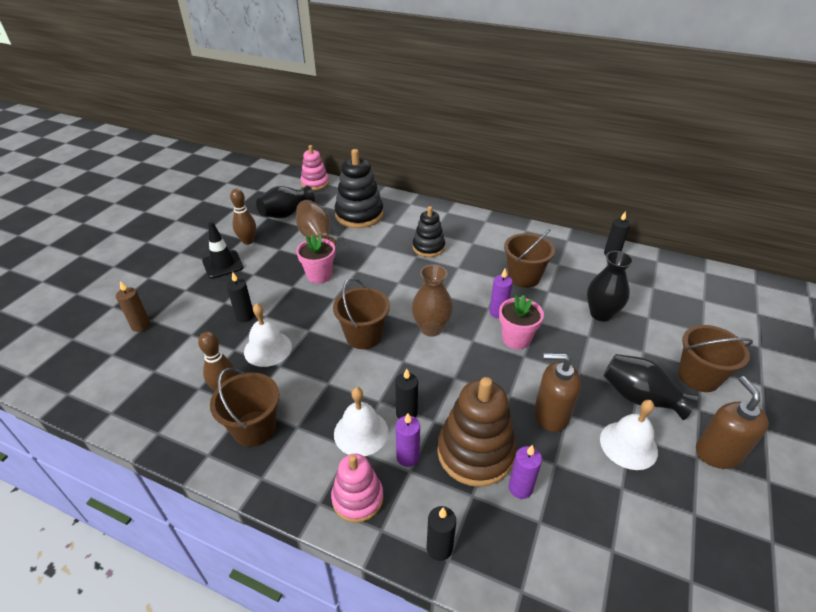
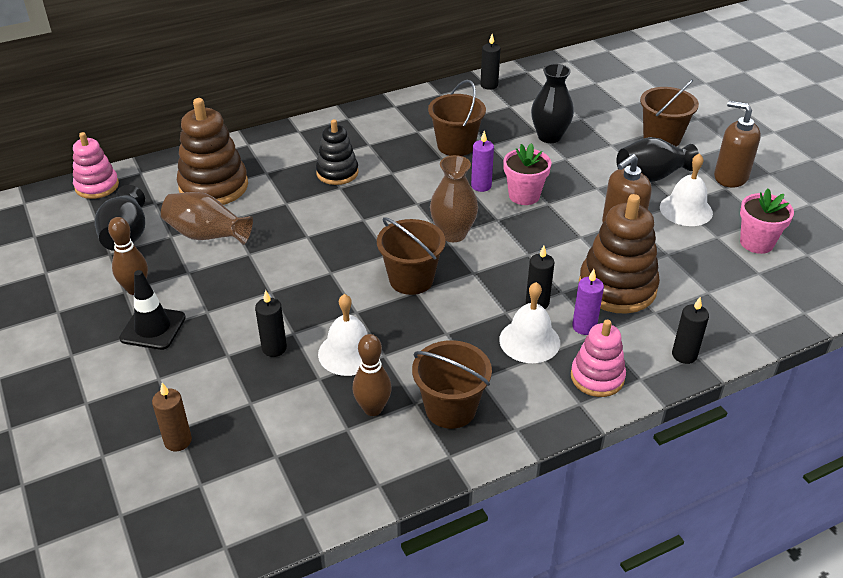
camera: 50 degrees left, 0 degrees up
pink flower pot [296,234,335,284] -> pink flower pot moved to [740,188,794,254]
black stacking toy [334,149,383,228] -> brown stacking toy [177,98,248,205]
purple candle [509,445,542,499] -> none

